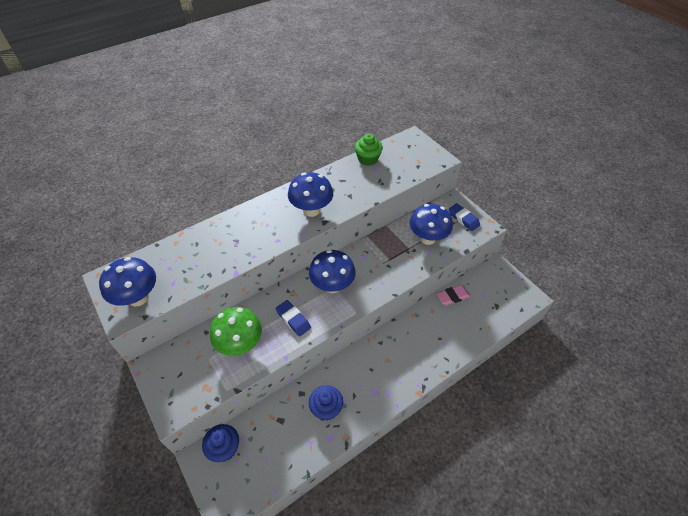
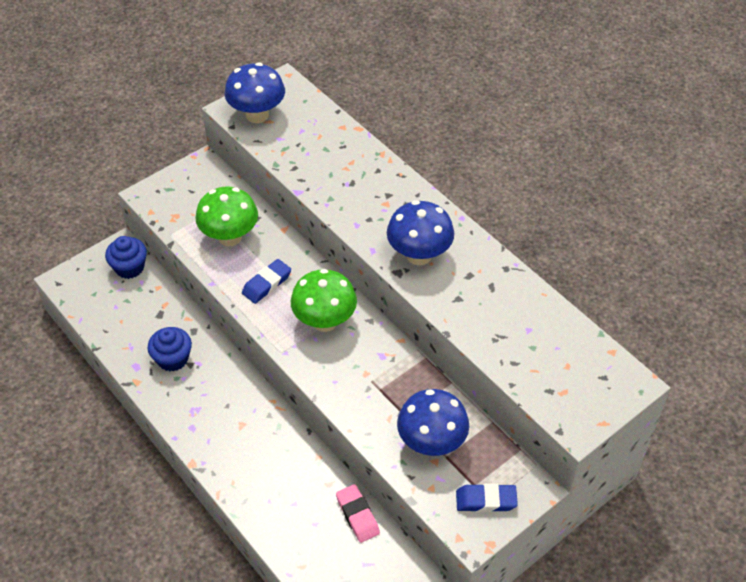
camera: 85 degrees right, 0 degrees up
blue mushroom [309,250,356,293] -> green mushroom [291,269,357,332]
green cupcake [355,134,383,166] -> none
blue eraser [449,203,480,231] -> blue eraser turned 45 degrees clockwise [456,483,518,512]

